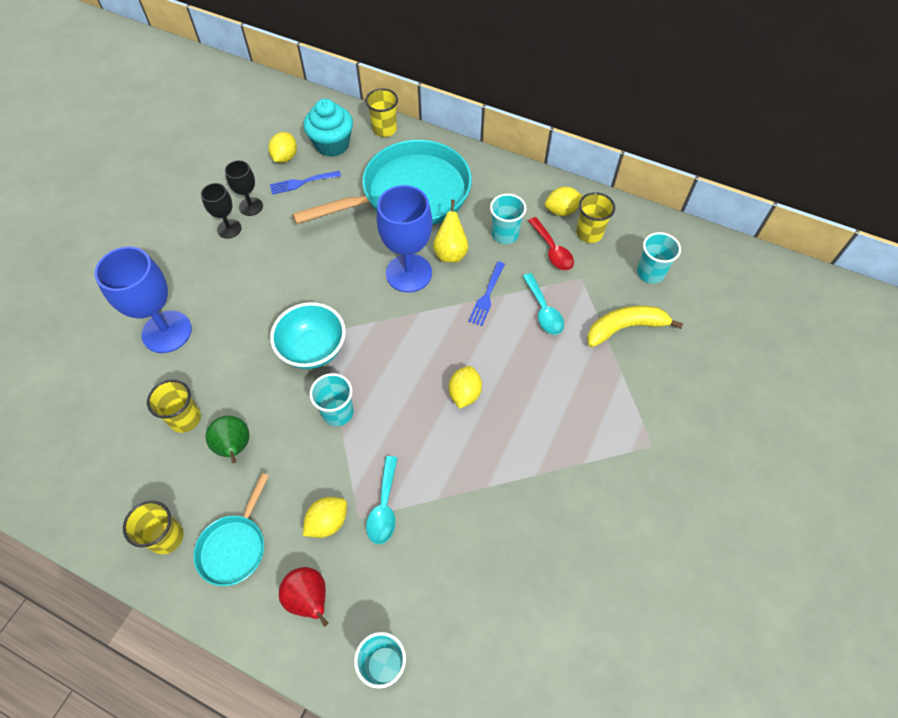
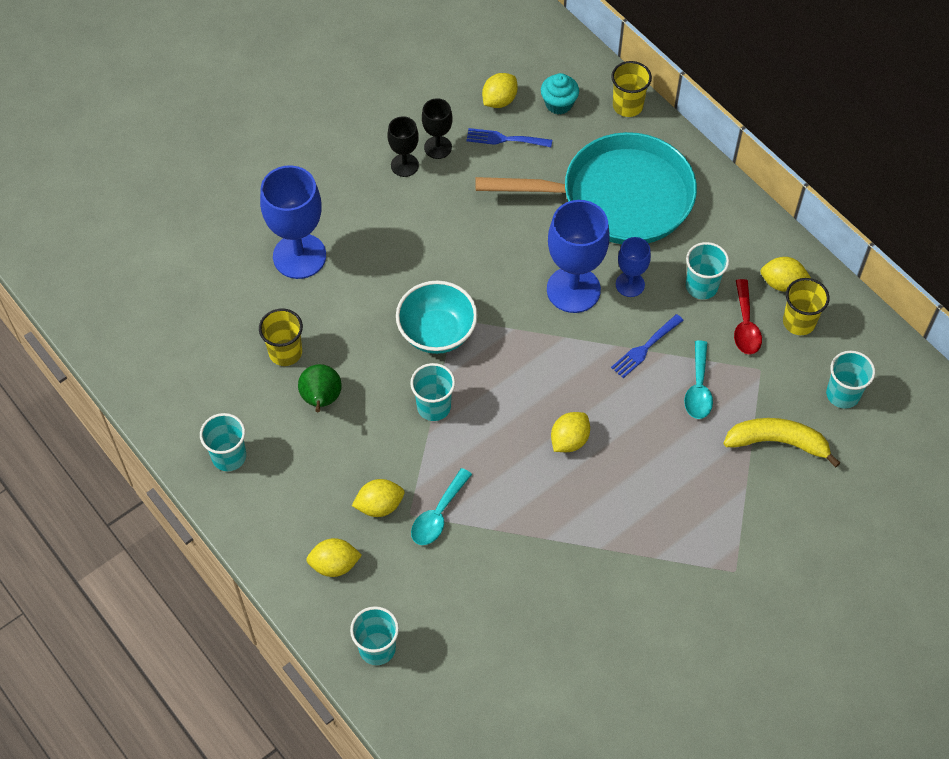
camera: 25 degrees right, 0 degrees up
yellow cup [123,500,184,554] -> turquoise cup [200,413,246,471]
turquoise pan [193,473,269,586] -> none
red pear [279,567,328,627] -> yellow lemon [306,538,362,577]
turquoise cupcake [304,99,353,157] -> turquoise cupcake [541,73,579,115], size x0.65
yellow pear [433,199,468,262] -> blue goblet [616,237,651,297]

